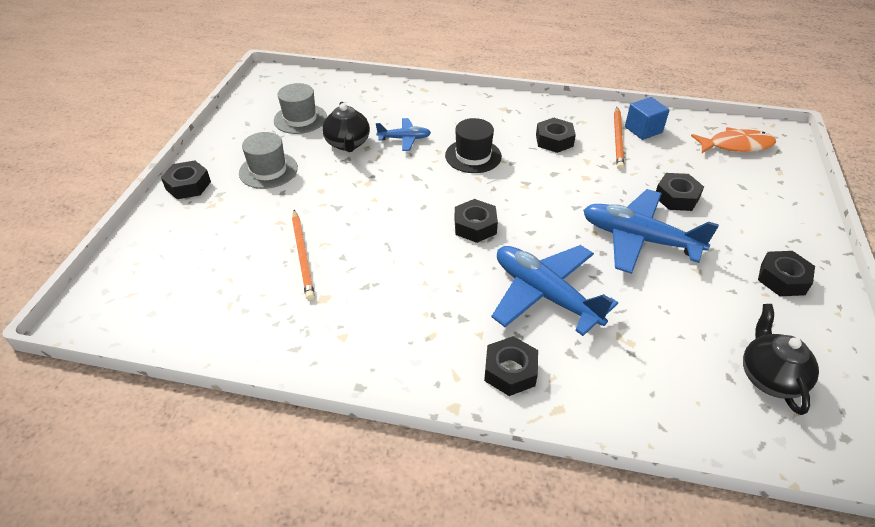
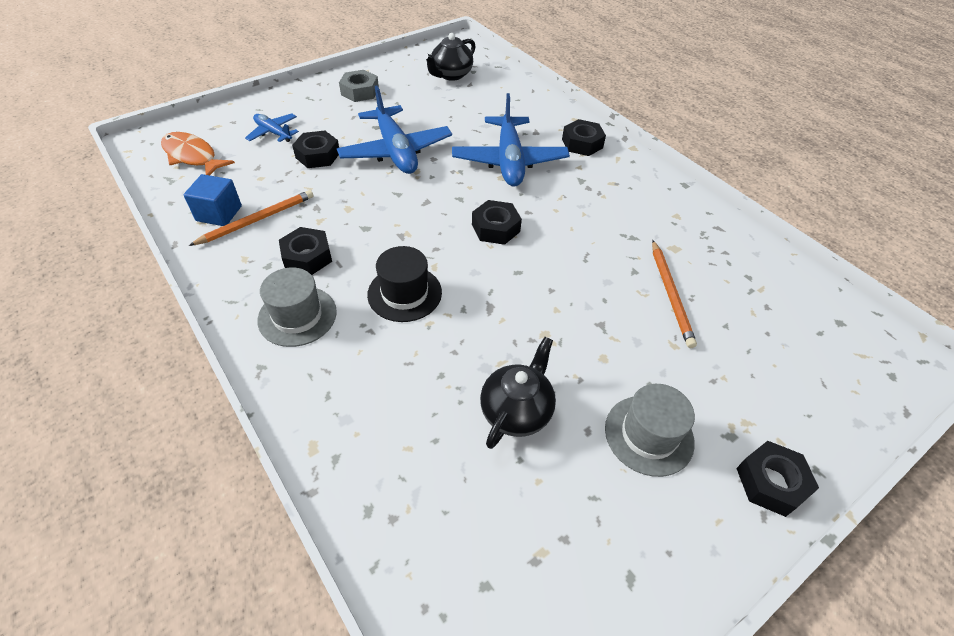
camera: 140 degrees left, 5 degrees up
grey hat [274,83,327,134] -> grey hat moved to [257,267,337,347]
orange pencil [292,210,315,300] -> orange pencil turned 150 degrees clockwise [652,240,697,348]
blue plane [376,118,431,151] -> blue plane moved to [245,113,299,142]
black nut [758,251,815,296] -> grey nut [339,70,379,102]

